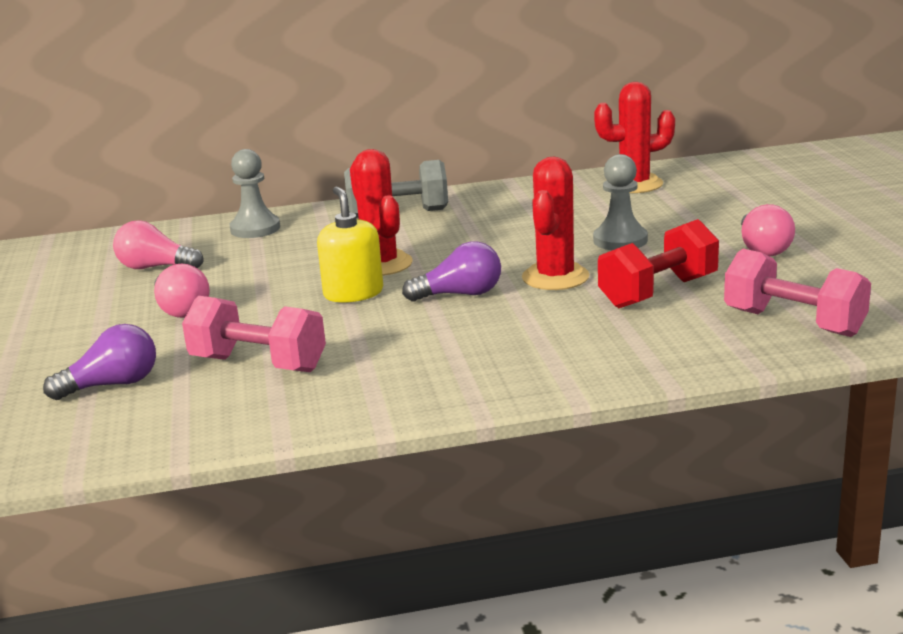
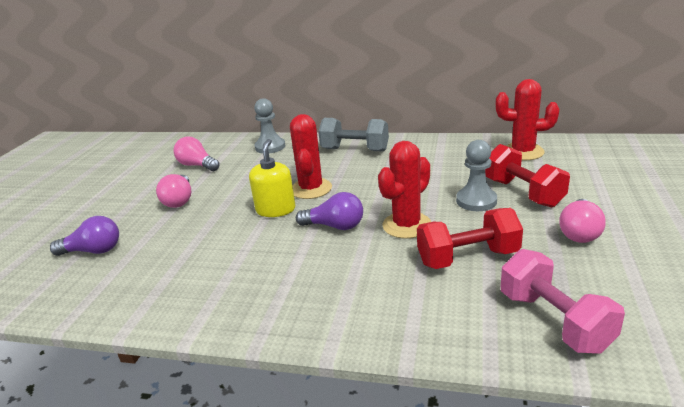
camera: 25 degrees right, 5 degrees up
pink dumbbell [182,296,326,372] -> none
none -> red dumbbell [485,144,570,208]

